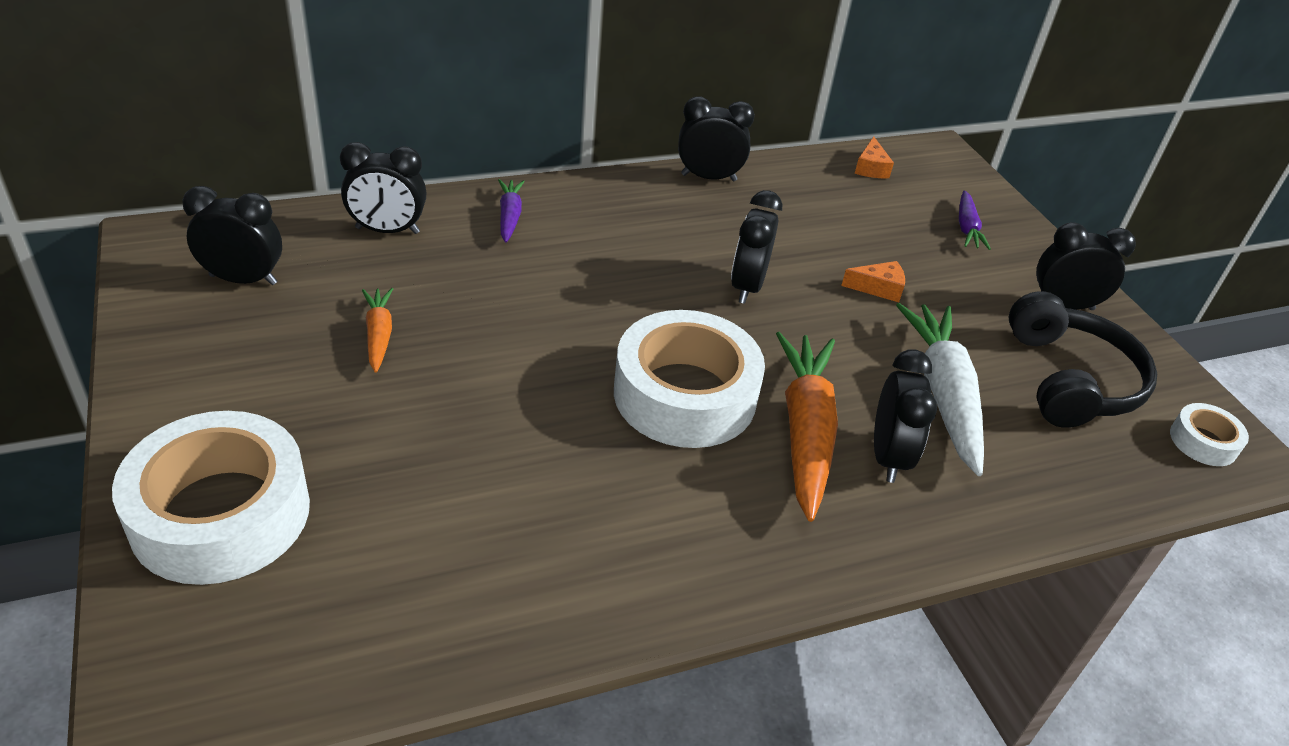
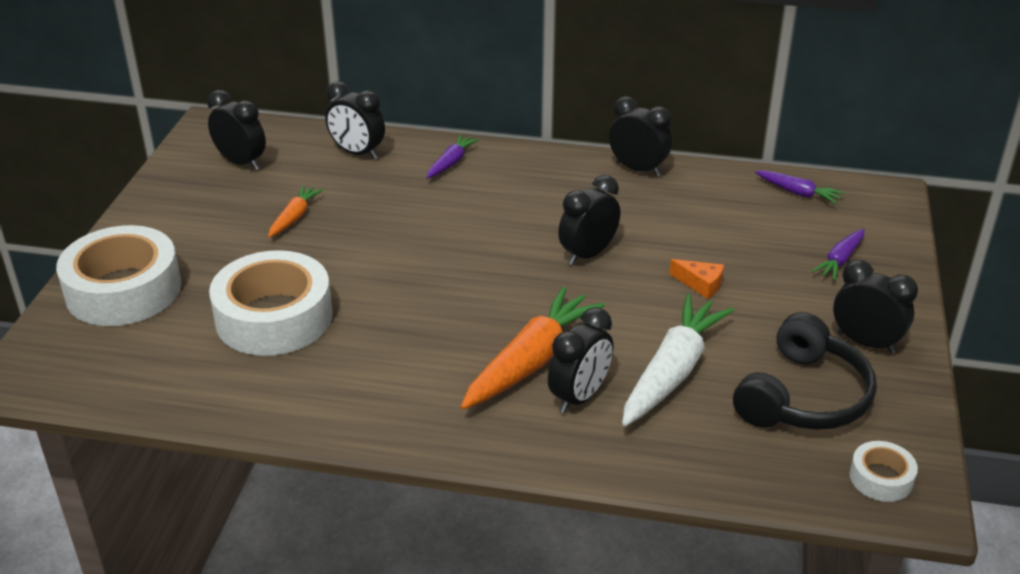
camera: 35 degrees right, 5 degrees down
white tape [614,310,765,448] -> white tape moved to [209,250,333,356]
orange cheese [855,137,894,178] -> purple carrot [755,170,844,204]

